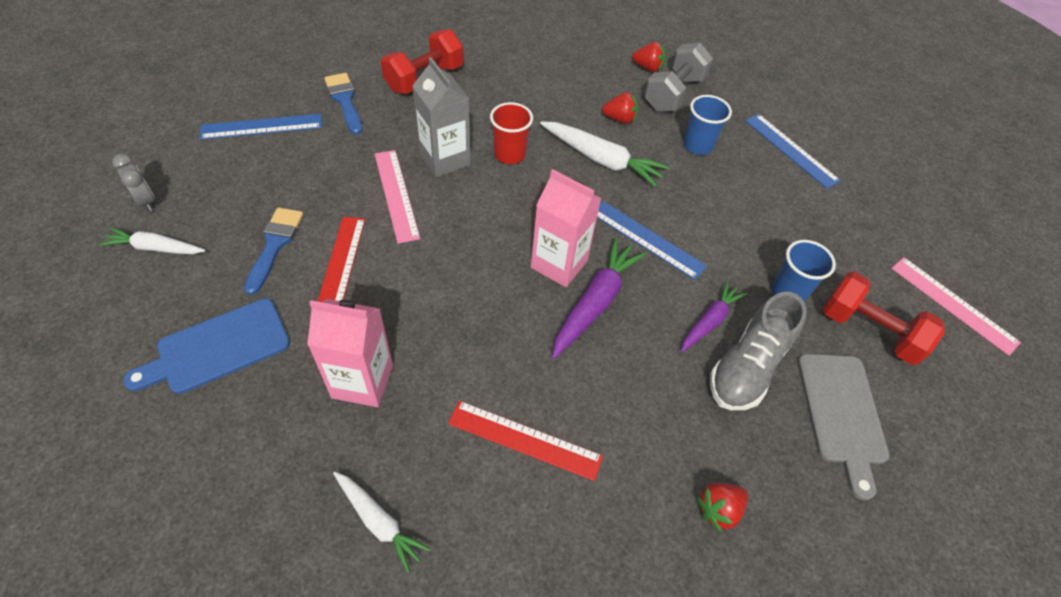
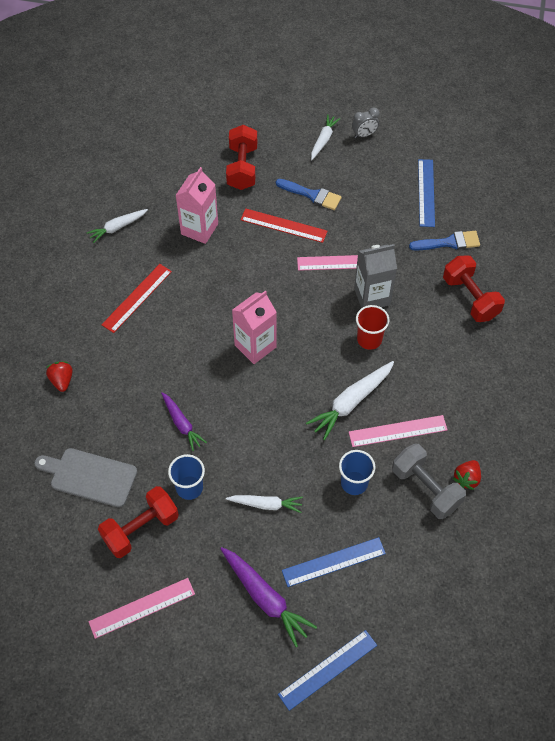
camera: 110 degrees right, 5 degrees up
blue cutting board [124,299,290,394] -> red dumbbell [226,125,257,190]
purple carrot [552,238,646,359] -> purple carrot moved to [220,547,317,647]
blue ruler [597,201,707,280] -> blue ruler moved to [278,630,377,711]
red strawberry [602,92,638,124] -> pink ruler [349,415,448,447]
grey shoe [710,292,807,410] -> none
none -> white carrot [226,495,303,513]

